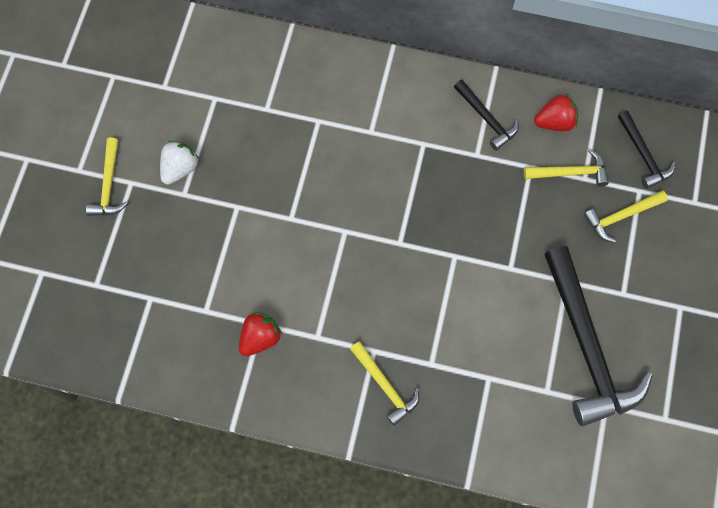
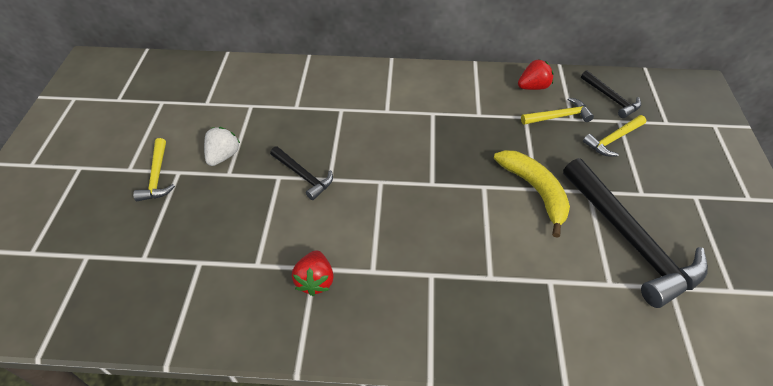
camera: 10 degrees left, 20 degrees down
red strawberry [239,312,282,356] -> red strawberry turned 150 degrees clockwise [292,250,334,296]
yellow hammer [350,341,419,426] -> none
black hammer [454,80,519,151] -> black hammer moved to [270,146,333,200]
none -> yellow banana [494,150,570,238]

